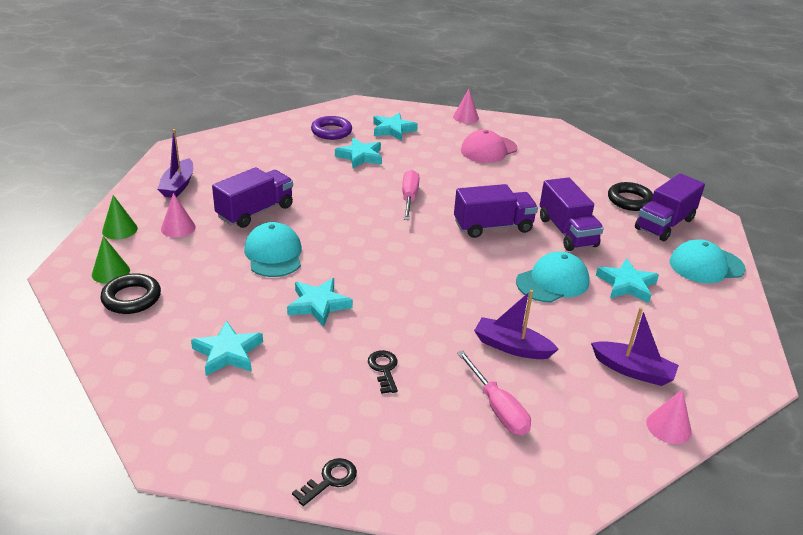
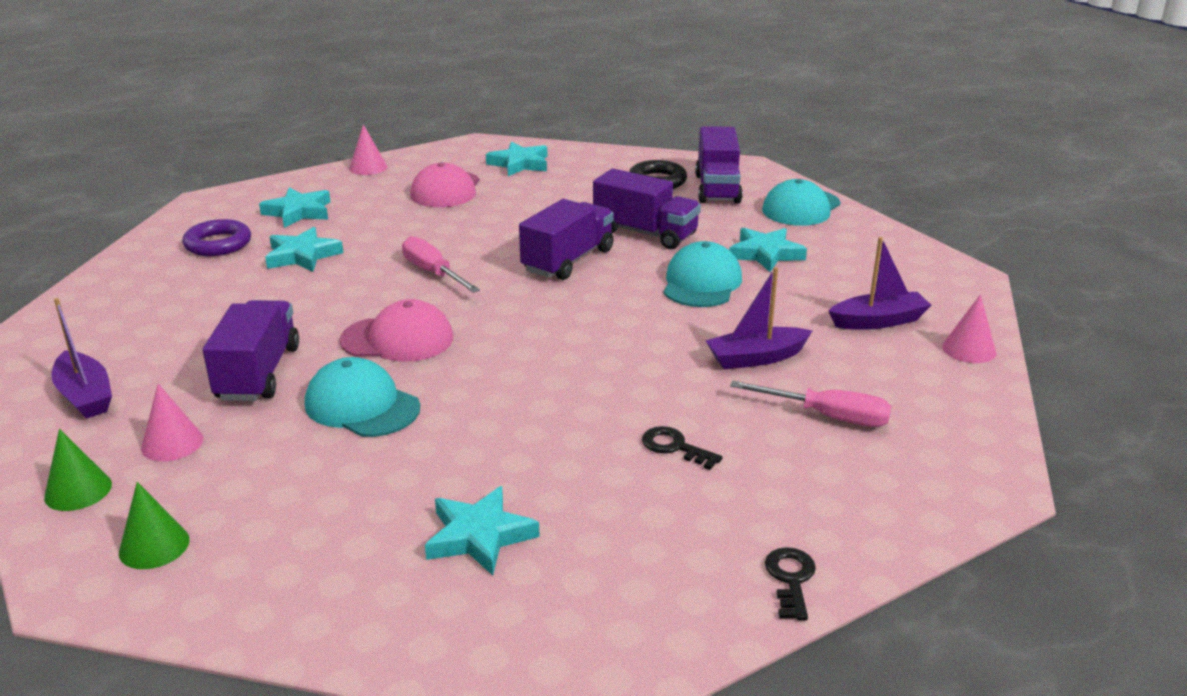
camera: 40 degrees left, 5 degrees down
black ring [100,273,161,314] -> none
turquoise star [287,278,353,327] -> turquoise star moved to [486,142,548,176]
none -> pink cap [340,299,453,362]

